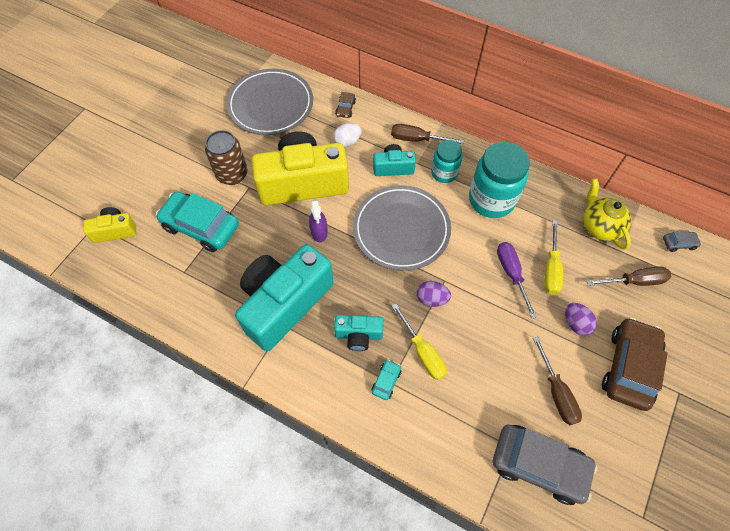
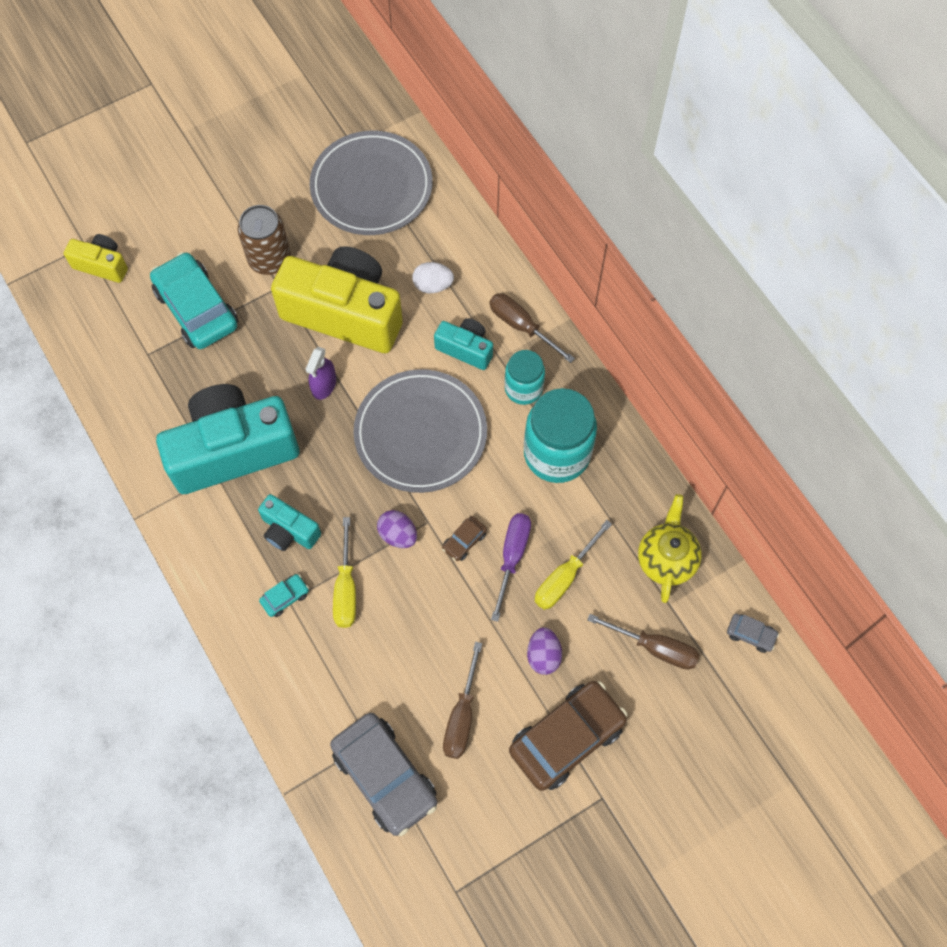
camera: 30 degrees right, 5 degrees up
brown car [335,92,356,118] -> brown car moved to [442,516,487,561]

